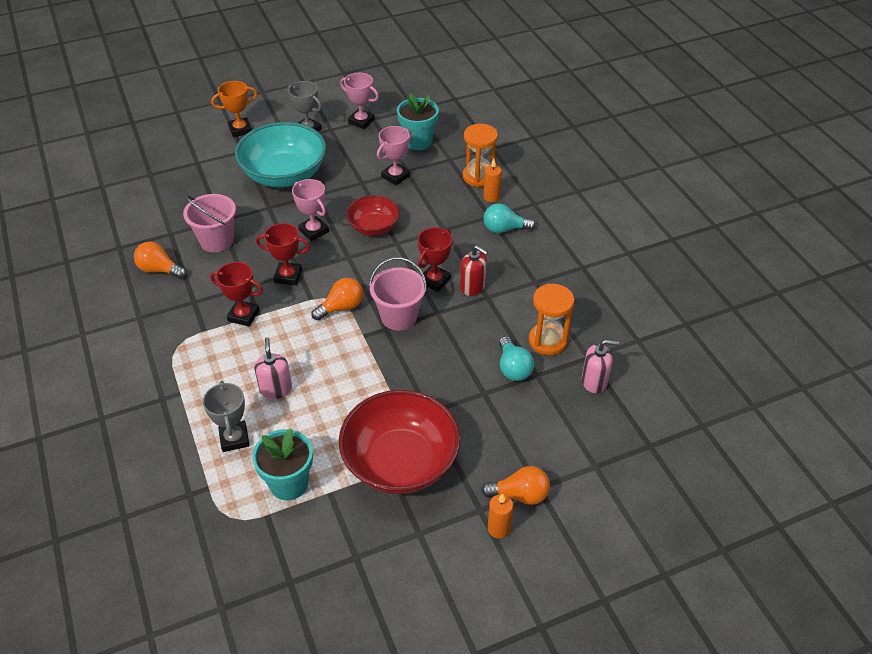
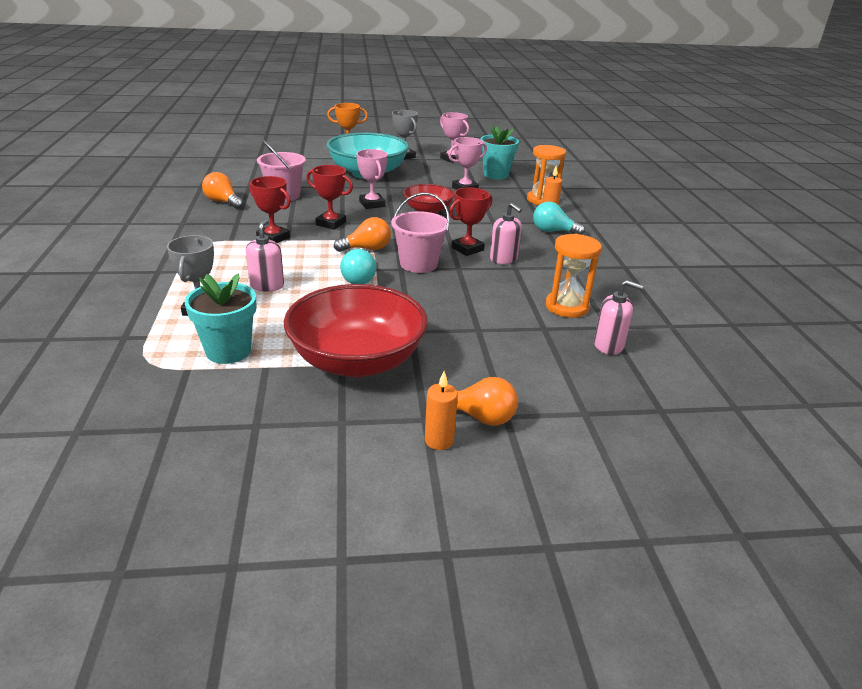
camera: 15 degrees right, 15 degrees down
red soap dispenser [460,245,488,296] -> pink soap dispenser [490,203,522,264]
turquoise light bulb [499,336,534,381] -> turquoise light bulb moved to [340,249,376,284]

